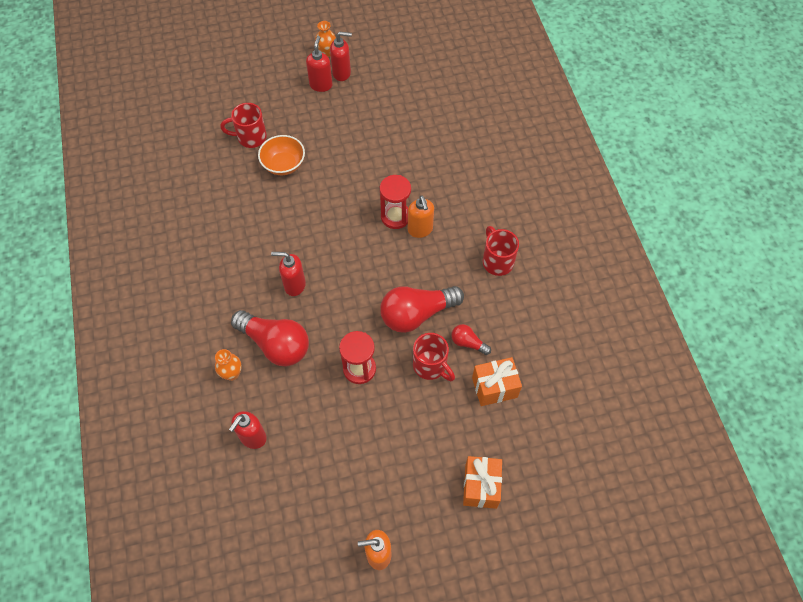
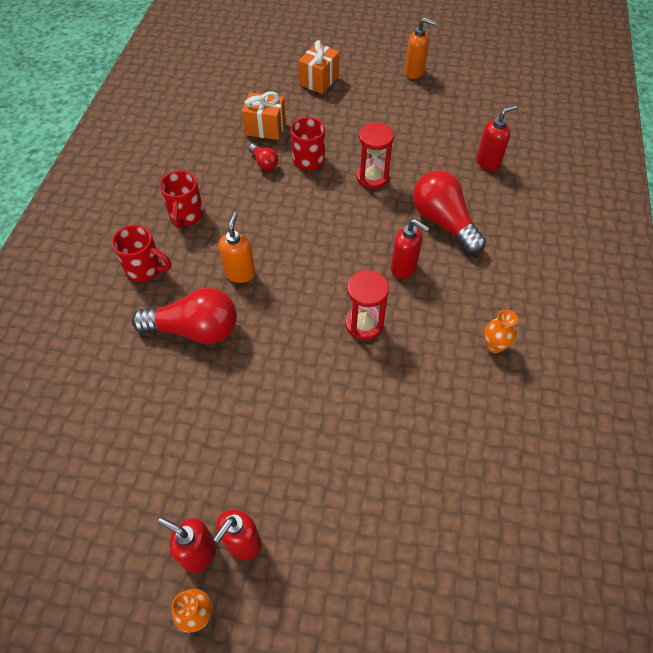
camera: 155 degrees left, 5 degrees down
orange vase [215,349,242,381] -> orange vase moved to [484,309,518,353]
red mug [220,103,267,148] -> red mug moved to [112,225,171,282]
orange bowl [258,135,305,175] -> none
red hourglass [380,175,411,229] -> red hourglass moved to [345,270,389,340]
red light bulb [380,286,464,333] -> red light bulb moved to [132,288,237,344]

